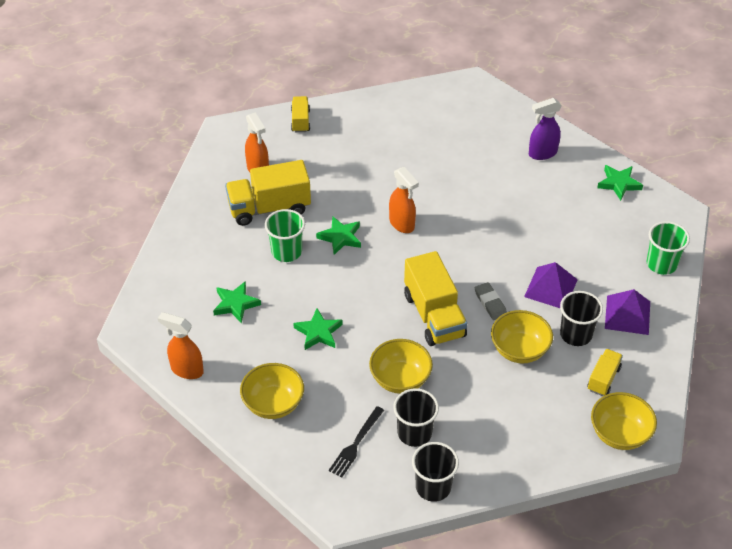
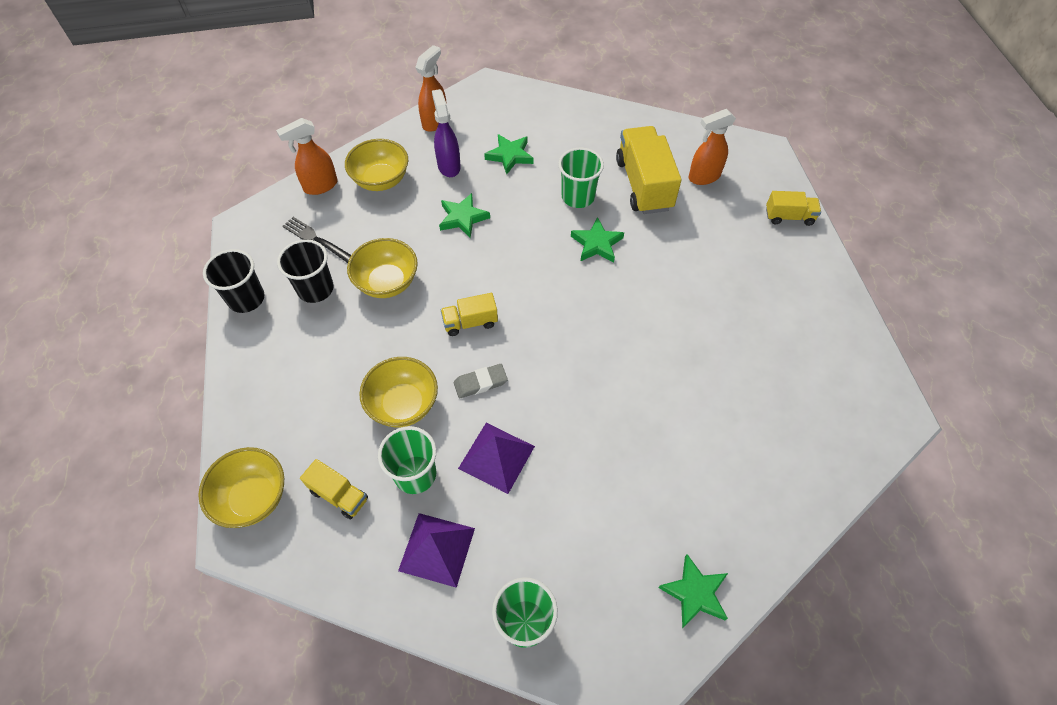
camera: 95 degrees right, 10 degrees up
orange spray bottle [389,167,419,233] -> orange spray bottle moved to [276,118,338,195]
yellow truck [404,251,467,346] -> yellow truck [441,293,498,336], size x0.53
purple spray bottle [529,98,562,160] -> purple spray bottle moved to [432,89,461,177]
black cup [560,291,603,346] -> green cup [378,426,436,494]

